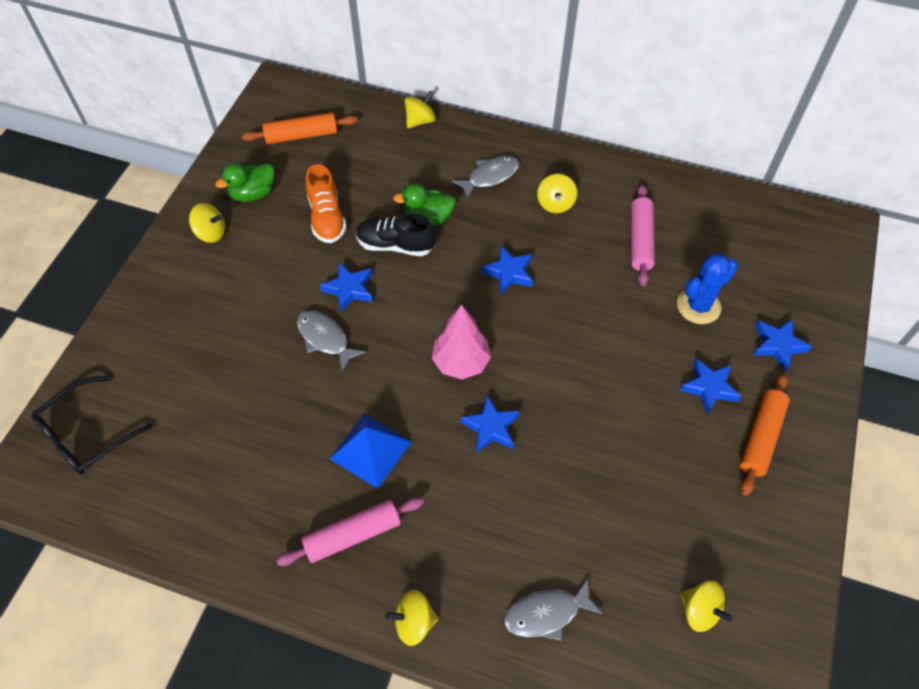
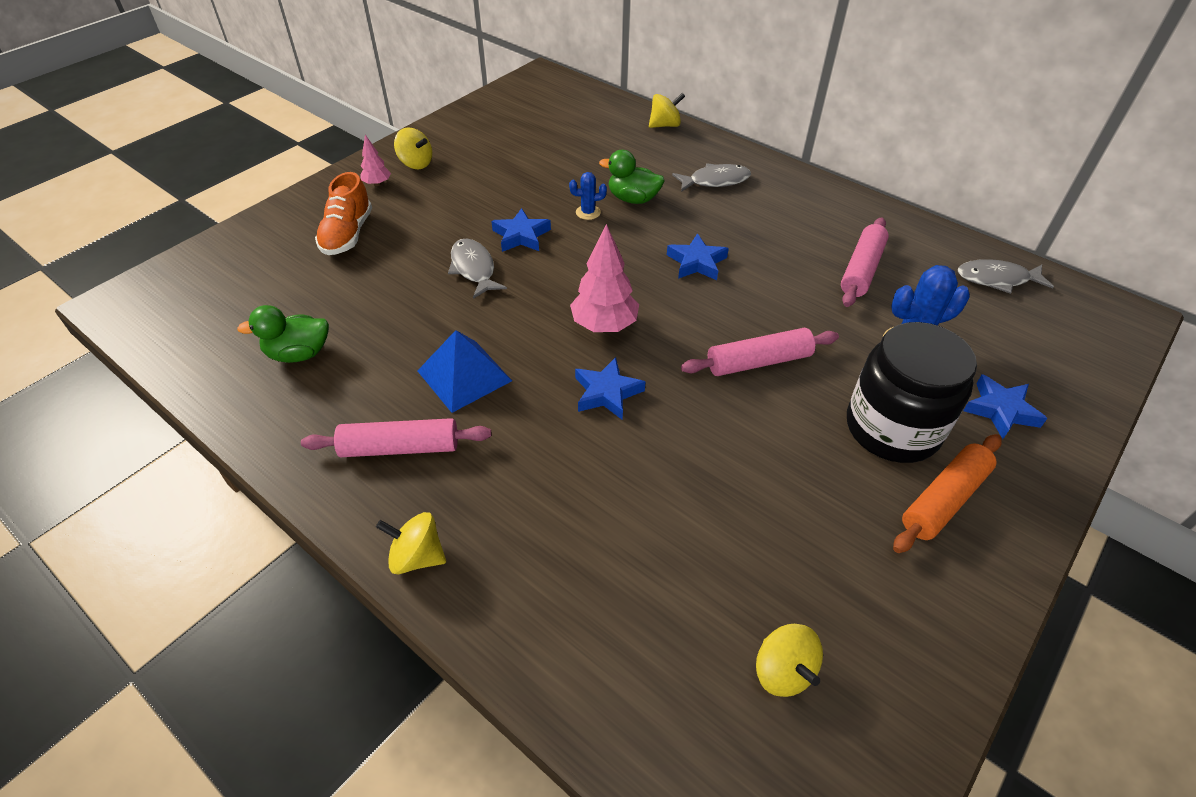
camera: 20 degrees right, 10 degrees down
black glasses [31,376,153,475] -> none
green duck [215,163,274,202] -> green duck moved to [237,305,329,363]
orange rolling pin [242,113,357,144] -> none
orange shoe [306,164,347,243] -> orange shoe moved to [315,172,372,255]
black shoe [356,213,436,256] -> blue cactus [569,172,607,220]
grey fish [505,578,602,641] -> grey fish moved to [958,259,1054,294]
yellow spinning top [537,174,577,213] -> none
blue star [679,359,741,414] -> black jar [847,322,977,463]
none -> pink tree [361,135,391,186]
none -> pink rolling pin [681,328,839,376]

